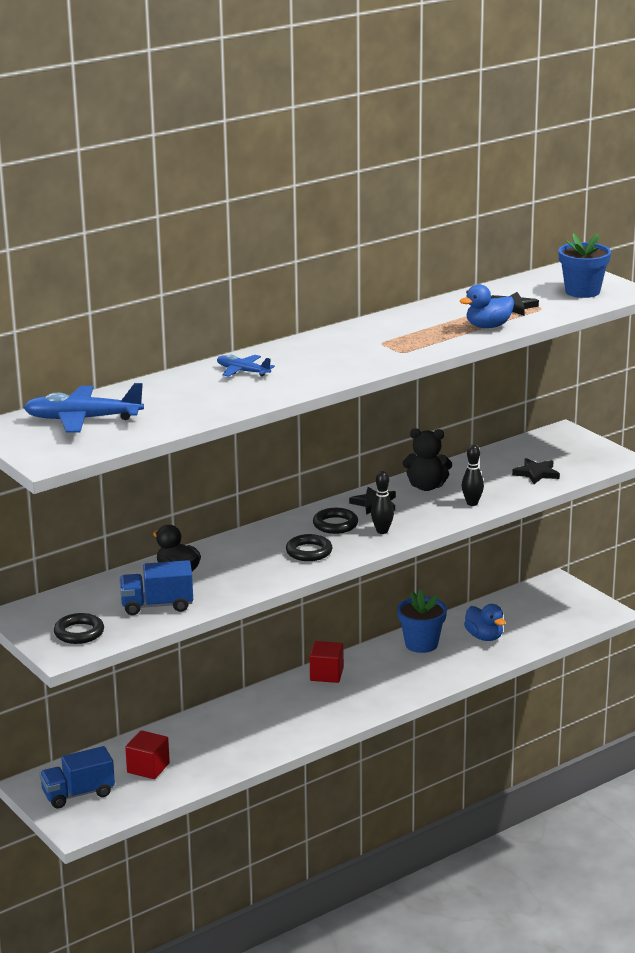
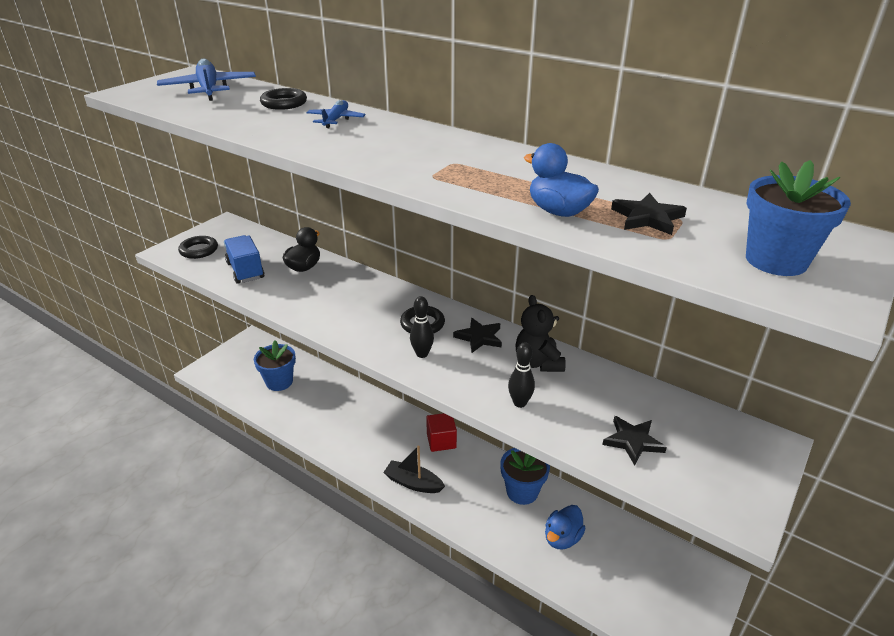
camera: 70 degrees right, 10 degrees up
blue truck [39,746,115,808] -> none
red cube [125,730,170,779] -> blue flower pot [254,340,296,391]
black ring [286,534,332,561] -> black ring moved to [260,88,307,110]
none -> black boat [383,446,445,493]

